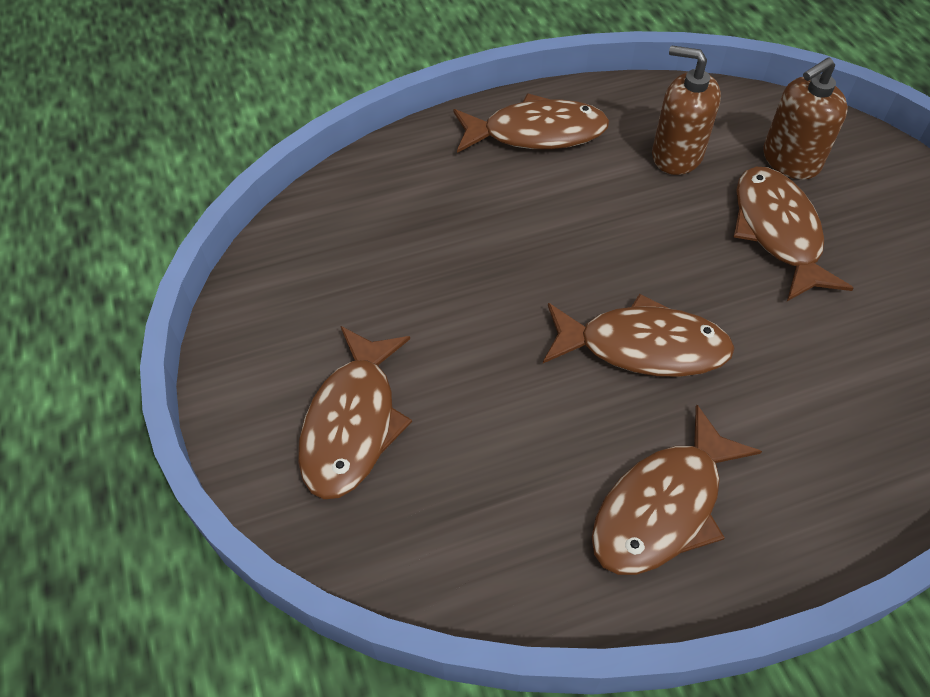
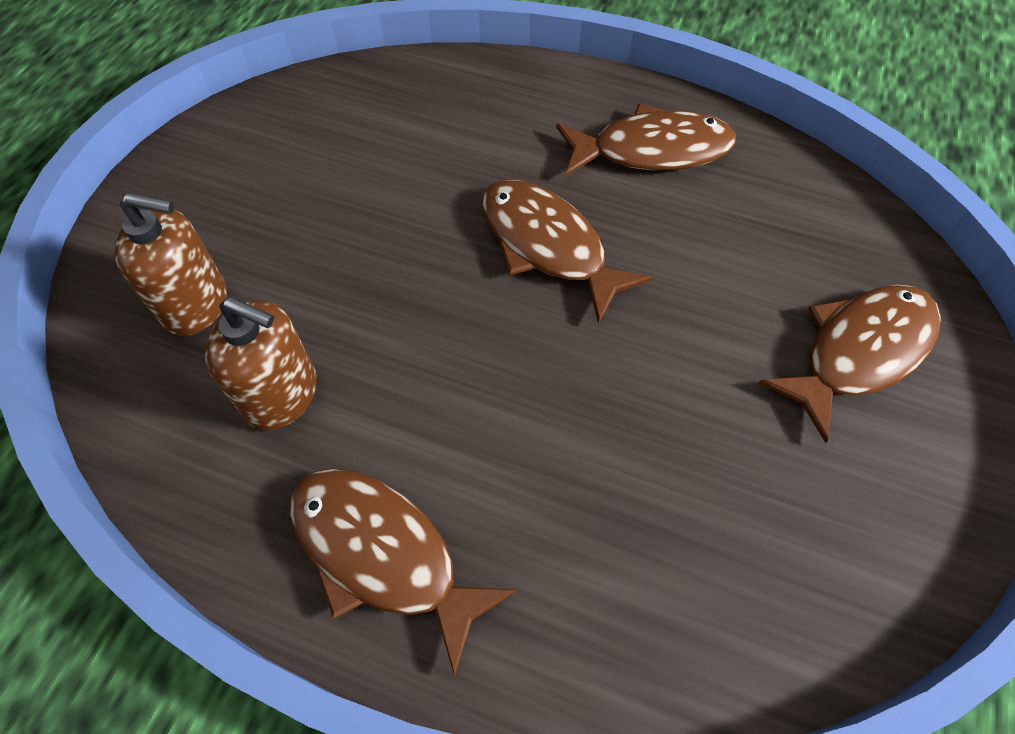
camera: 140 degrees left, 5 degrees up
brown soap dispenser [652,45,721,175] -> brown soap dispenser turned 45 degrees counterclockwise [204,297,317,430]
brown fish [734,167,854,301] -> none

